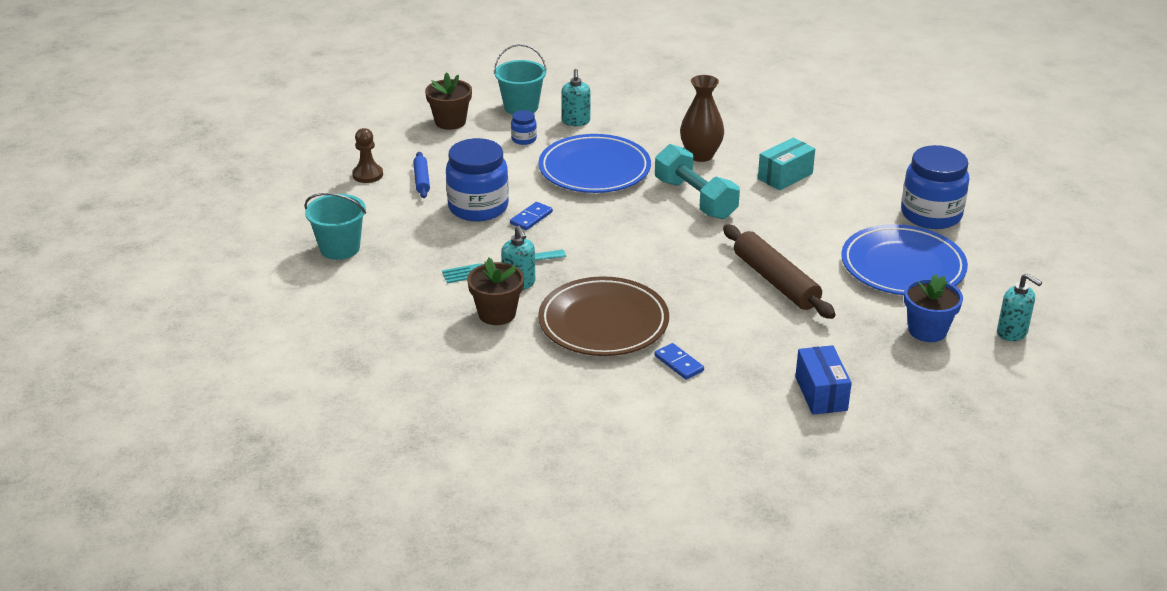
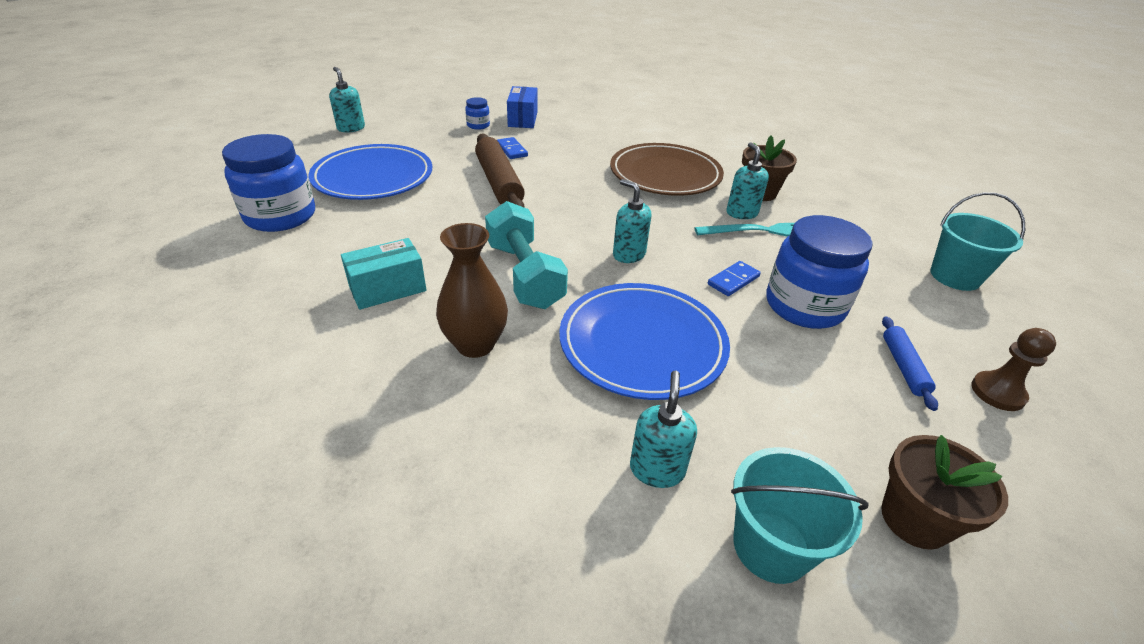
camera: 170 degrees left, 5 degrees up
blue jar [511,110,537,145] -> blue jar moved to [465,97,490,130]
blue domino [654,343,704,380] -> blue domino moved to [497,137,528,159]
blue flower pot [904,274,963,342] -> none
none -> turquoise soap dispenser [613,179,651,263]

